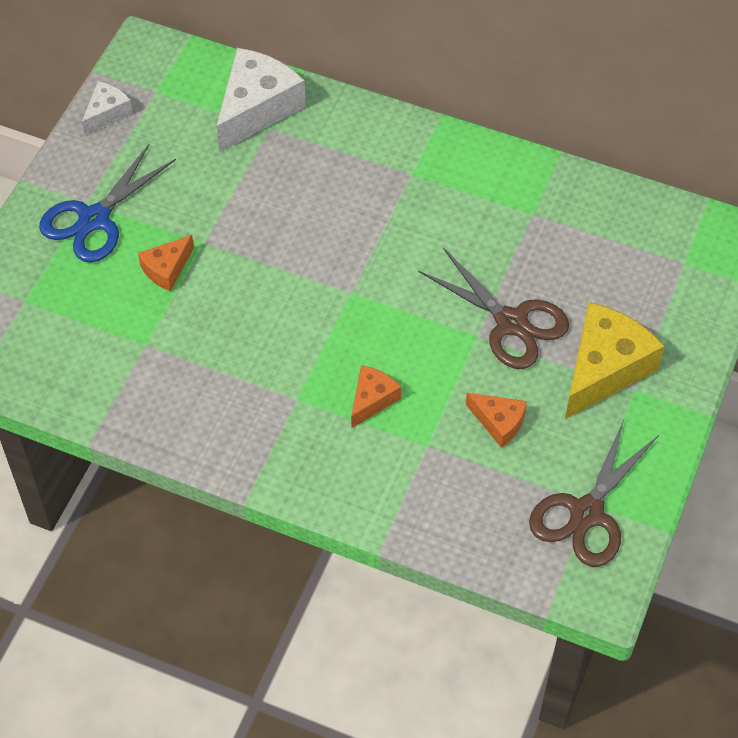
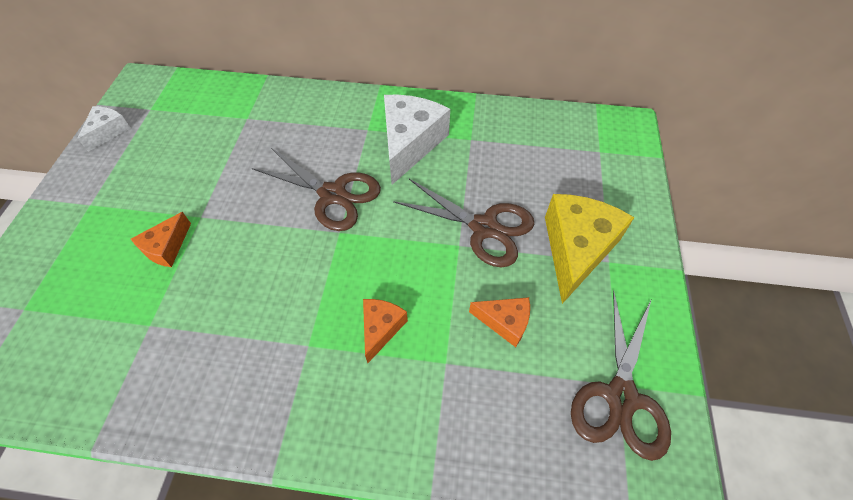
camera: 15 degrees left, 0 degrees up
blue scissors [39,144,176,263] -> none
white cheese [216,48,306,152] -> white cheese moved to [384,95,450,185]
none -> brown scissors [252,148,381,231]

